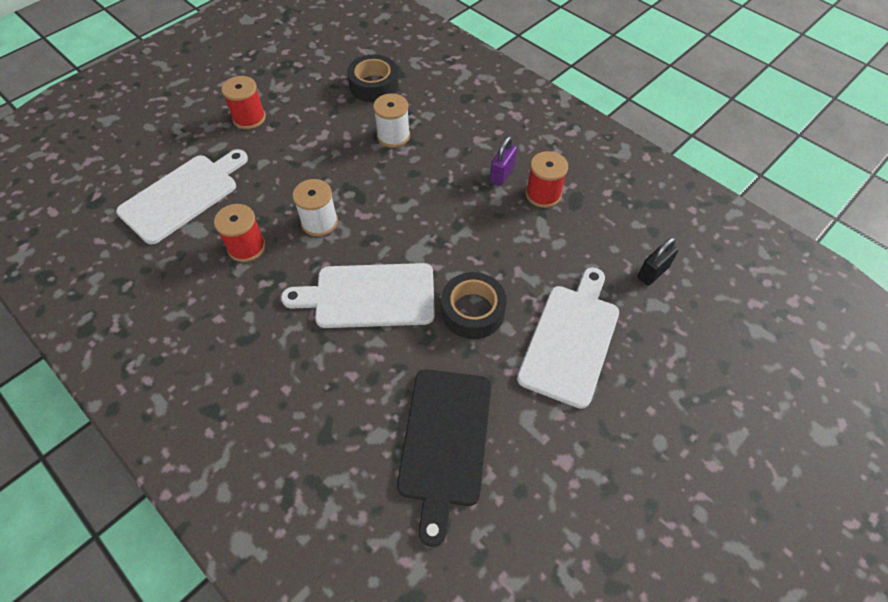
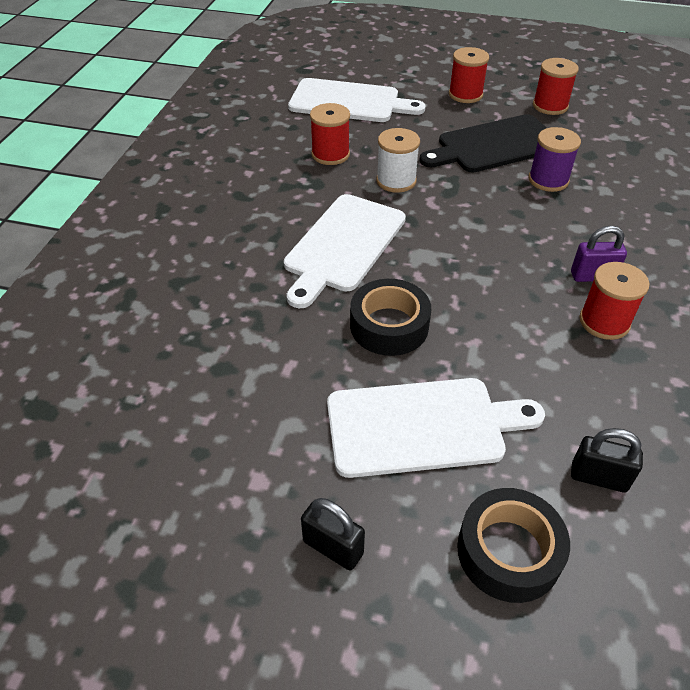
camera: 60 degrees right, 10 degrees down
white cutting board [281,263,435,328] -> white cutting board turned 120 degrees counterclockwise [284,194,406,308]
black tape [347,55,399,102] -> black tape moved to [457,488,570,603]
white spool [373,93,410,148] -> purple spool [529,127,581,192]
black cutting board [397,369,491,547] -> black cutting board moved to [419,114,546,173]
none -> black padlock [301,498,365,571]
none -> red spool [533,58,579,115]

